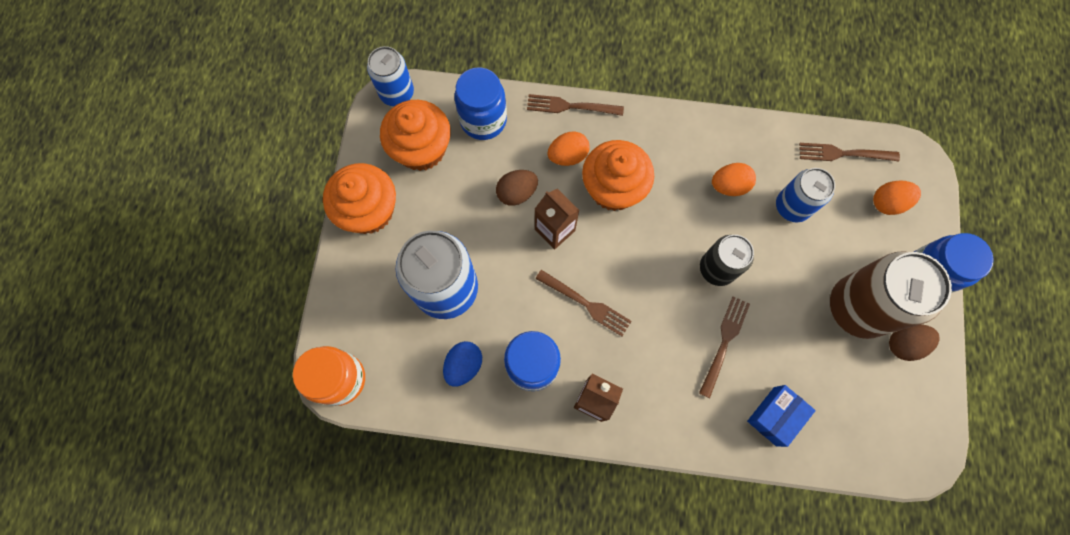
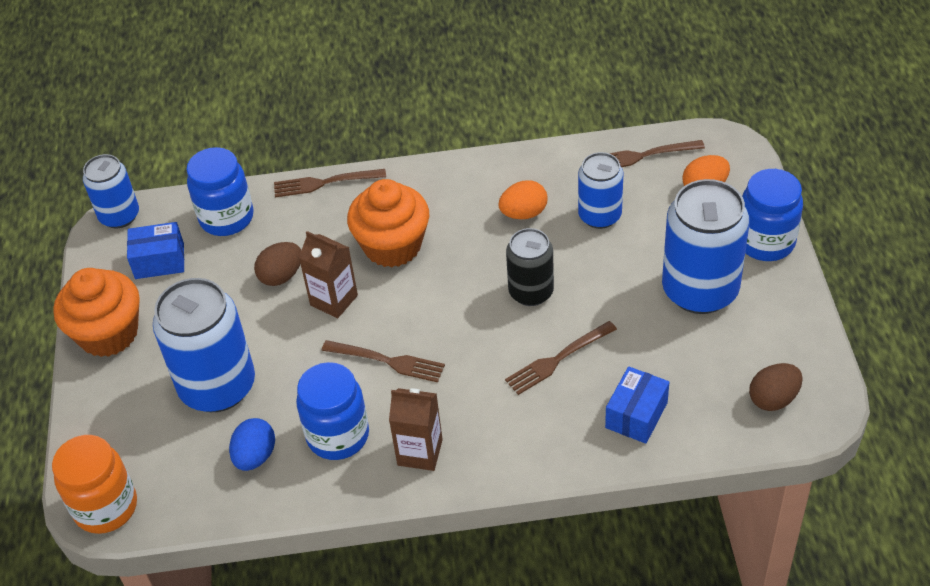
camera: 10 degrees left, 25 degrees down
orange cupcake [380,100,451,171] -> blue box [127,222,184,279]
orange egg [547,131,589,166] -> none
brown fork [699,296,750,398] -> brown fork turned 135 degrees counterclockwise [505,321,617,395]
brown can [830,251,952,339] -> blue can [662,179,750,314]
brown egg [889,324,940,361] -> brown egg moved to [749,363,803,411]

